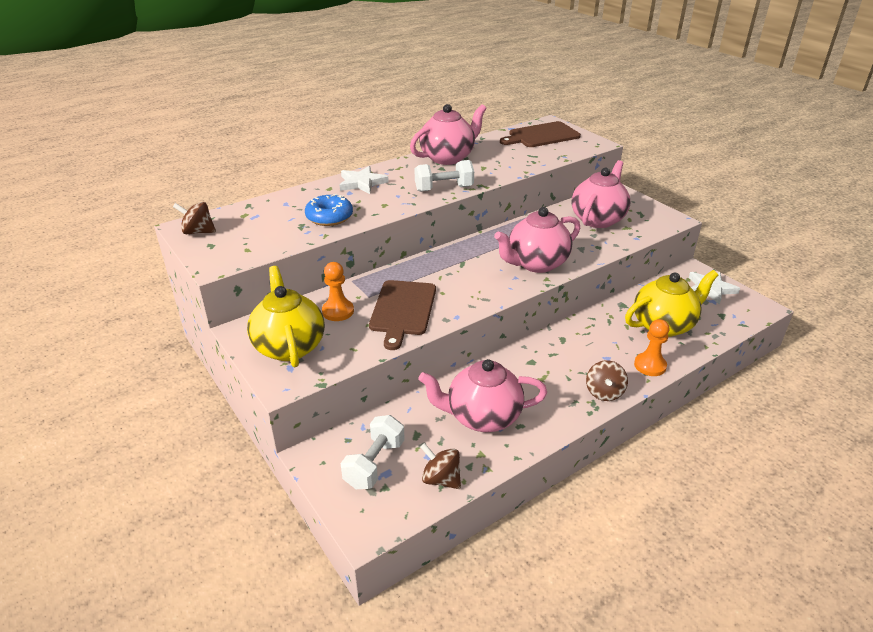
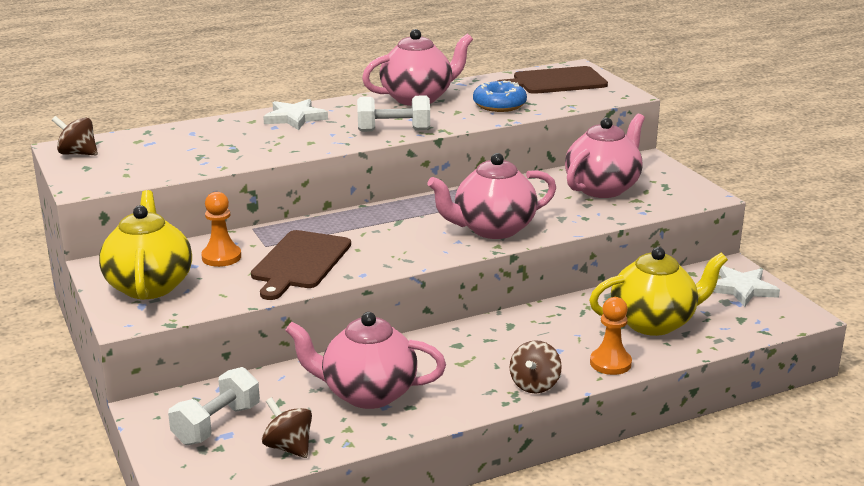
camera: 10 degrees right, 10 degrees down
blue donut [305,194,353,226] -> blue donut moved to [473,81,527,112]

